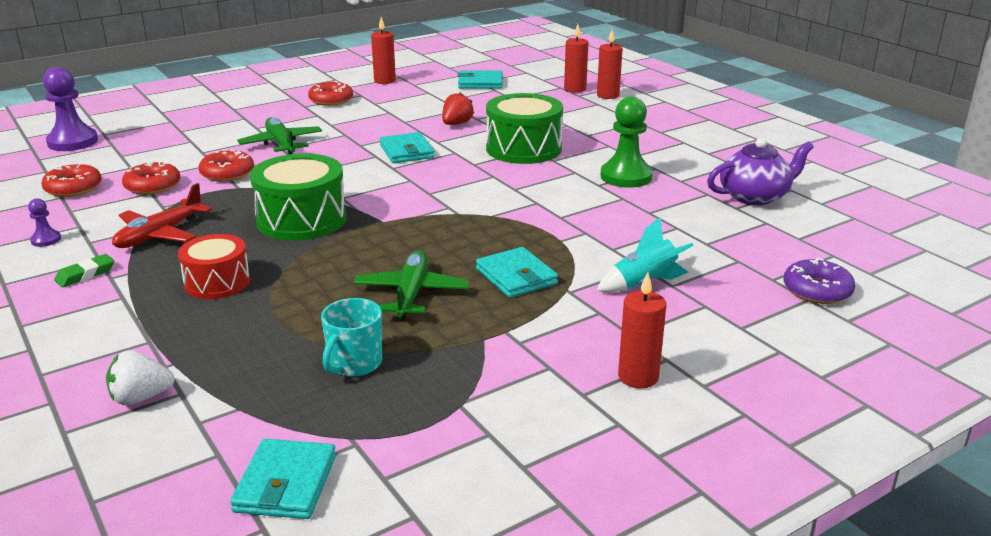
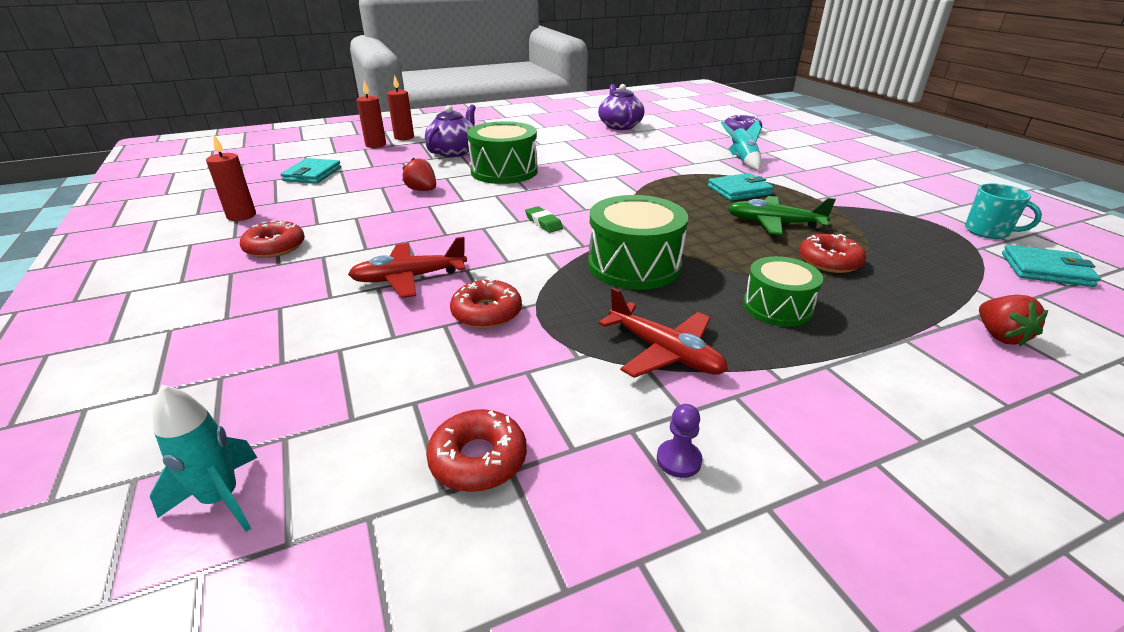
camera: 80 degrees left, 5 degrees up
purple pawn [43,67,98,151] -> turquoise rocket [150,385,258,532]
green eraser [54,254,114,287] -> green eraser moved to [525,206,563,233]
white strawberry [106,350,175,405] -> red strawberry [979,295,1048,346]
red donut [122,161,180,195] -> red donut moved to [799,234,866,273]
red drum [178,234,250,299] -> green drum [743,256,823,327]
green plane [237,117,322,155] -> red plane [348,237,467,298]
turquoise mug [321,298,382,377] -> turquoise mug moved to [965,183,1042,239]
turquoise wallet [380,132,435,163] -> none
green pawn [600,96,653,188] -> none
red candle [618,272,666,388] -> none
none -> purple teapot [425,105,476,157]

